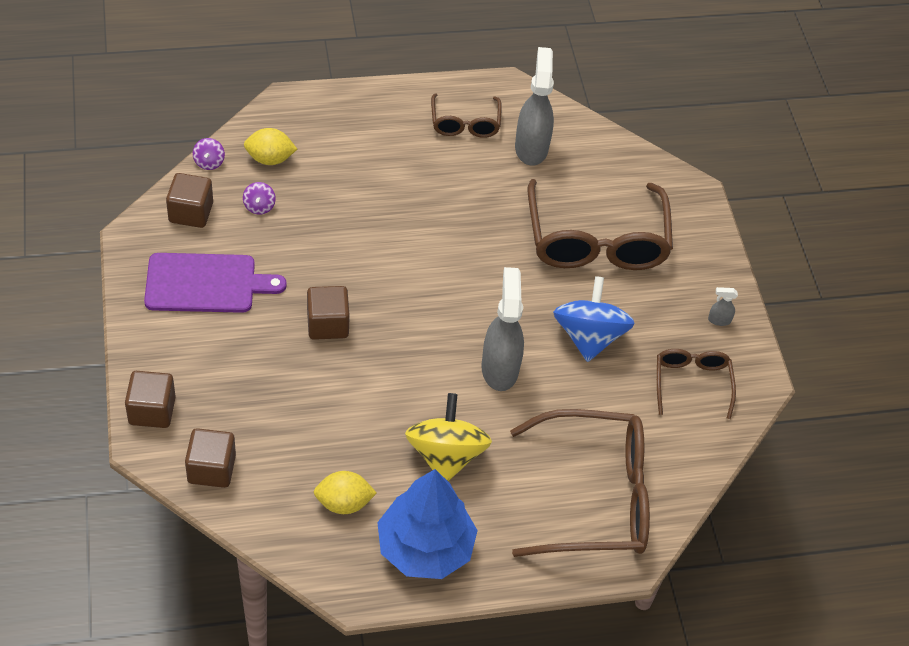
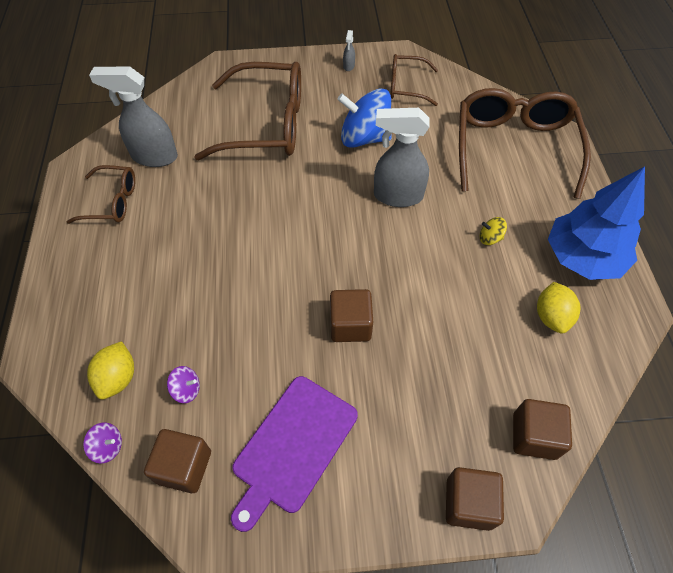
camera: 80 degrees left, 5 degrees up
purple cutting board [144,253,287,313] -> purple cutting board turned 150 degrees counterclockwise [231,376,358,532]
yellow spinning top [405,393,492,481] -> yellow spinning top [480,217,507,245], size x0.42

